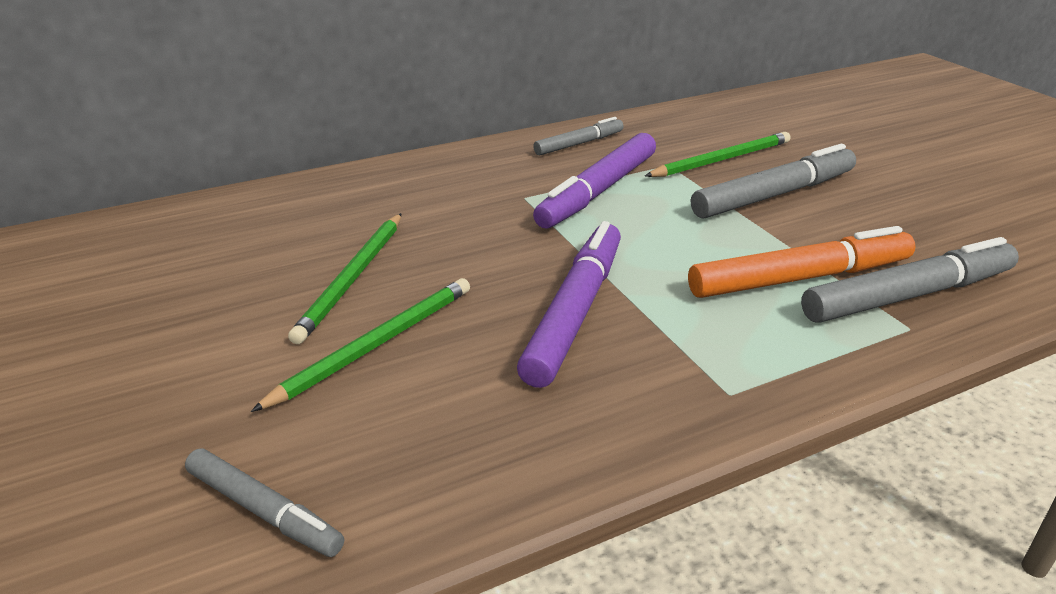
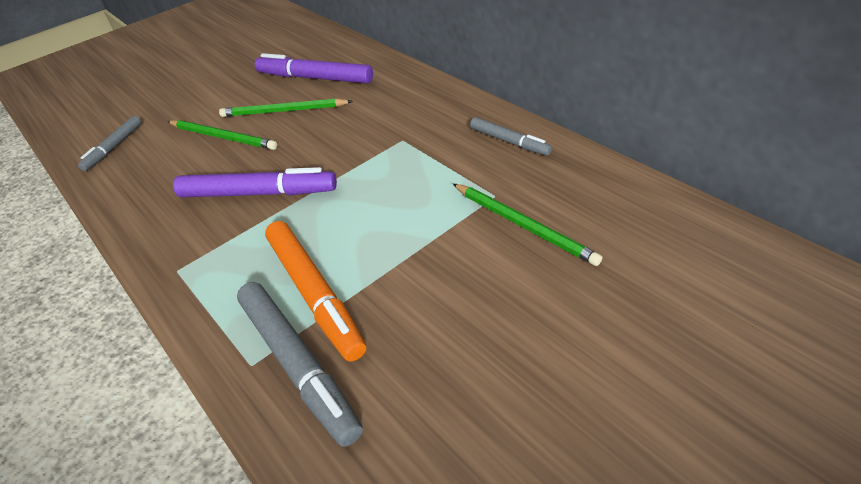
camera: 80 degrees right, 10 degrees up
purple marker [533,133,656,229] -> purple marker moved to [255,53,373,83]
grey marker [691,144,856,219] -> none

